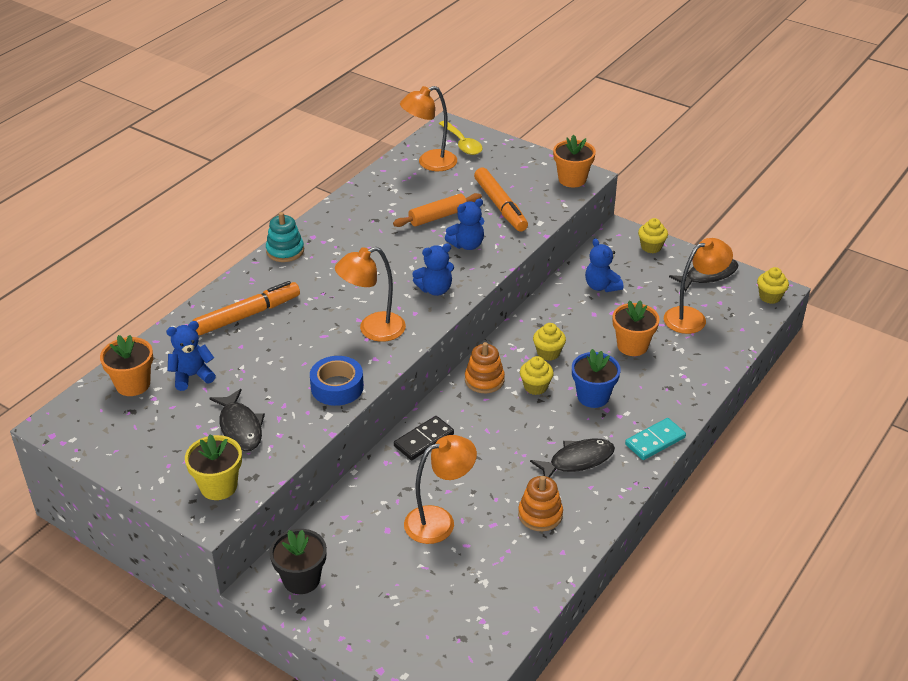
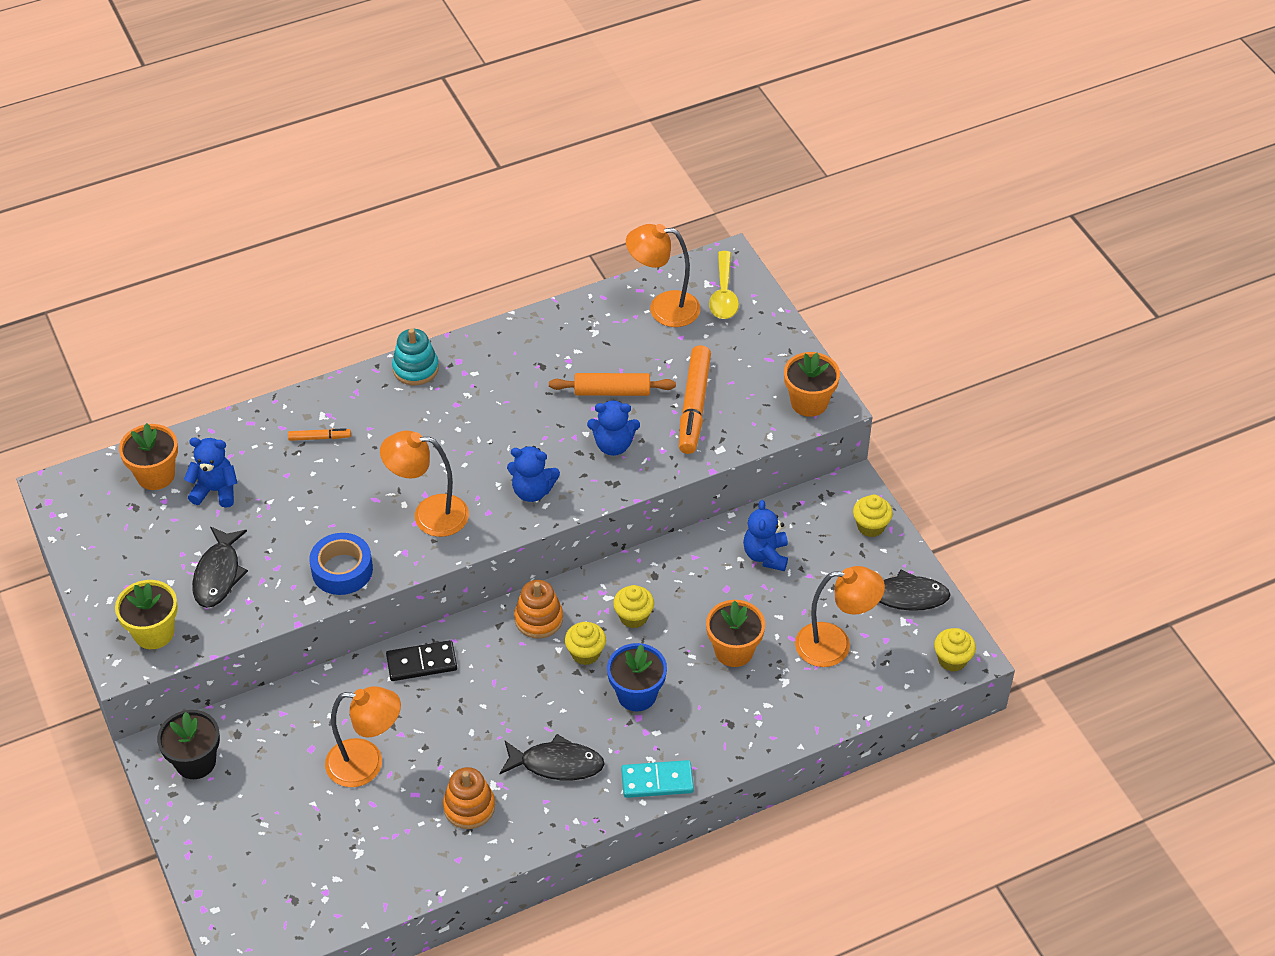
camera: 30 degrees right, 10 degrees up
orange marker [193,281,300,335] -> orange marker [288,428,351,441], size x0.47

